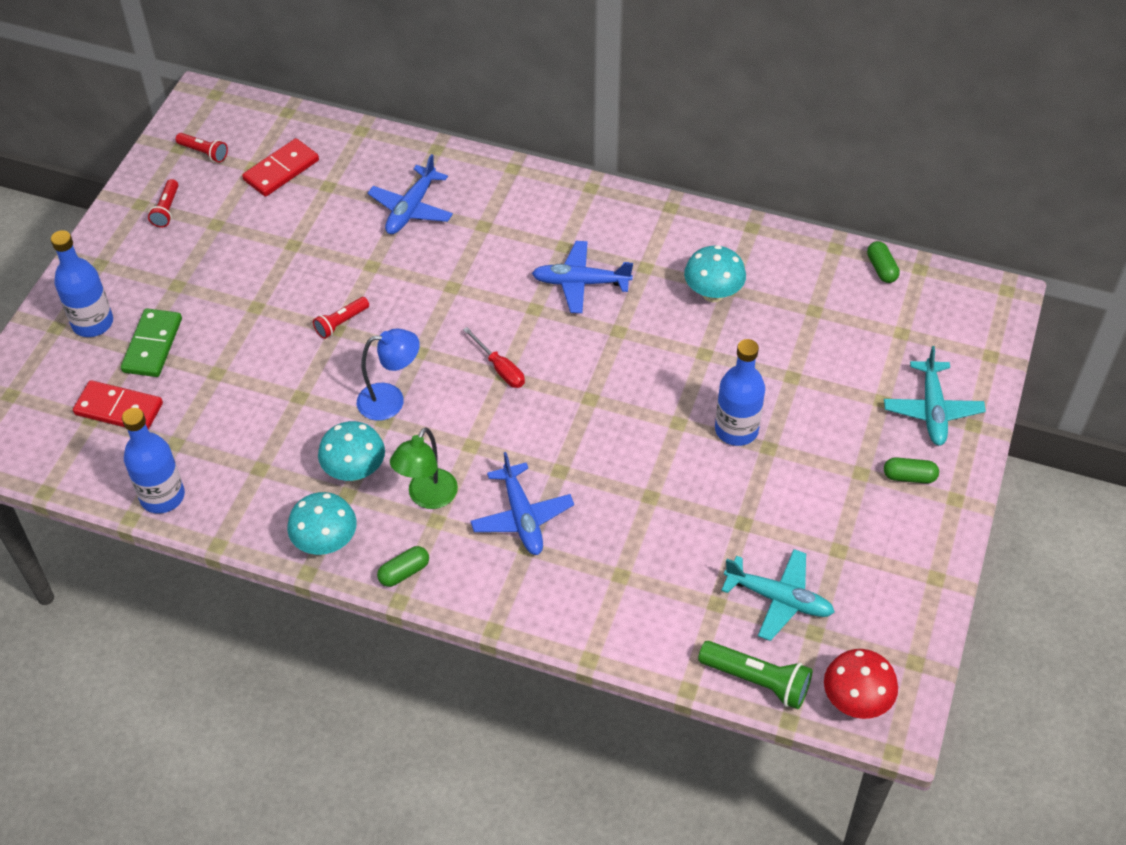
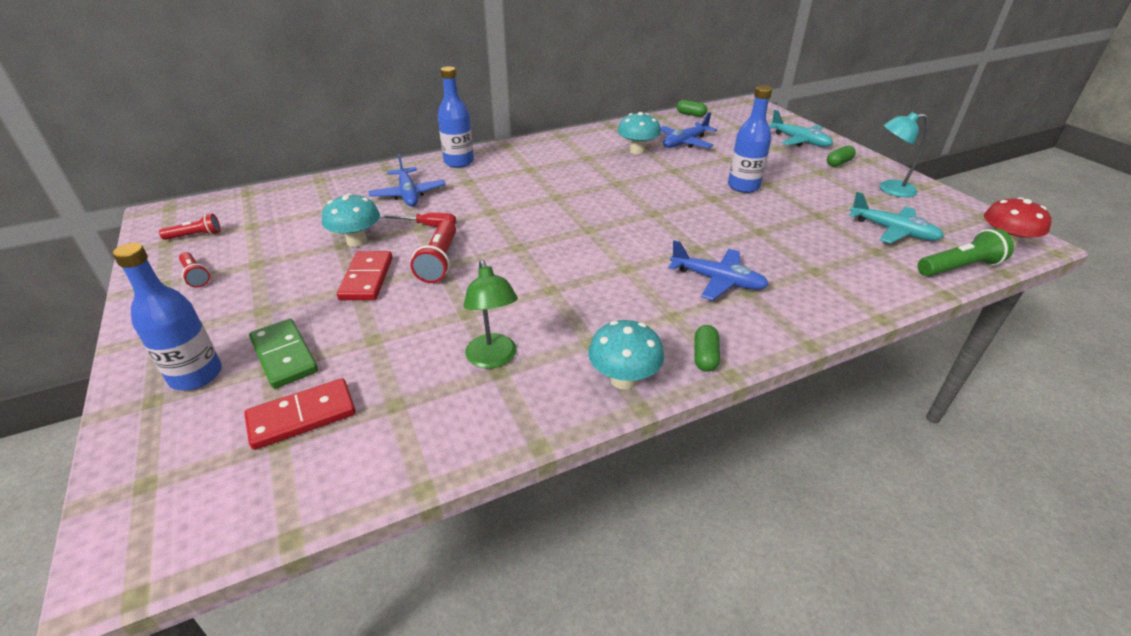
camera: 45 degrees left, 15 degrees down
blue bottle [122,408,185,514] -> blue bottle moved to [438,66,474,168]
red domino [242,138,319,197] -> red domino moved to [337,251,393,300]
red flashlight [313,297,369,339] -> red flashlight [410,221,456,283], size x1.61
turquoise mushroom [318,421,385,481] -> turquoise mushroom moved to [322,193,380,247]
blue lamp [357,329,420,421] -> none
green lamp [390,427,458,509] -> green lamp moved to [464,260,518,369]
red screwdriver [463,327,525,388] -> red screwdriver moved to [380,212,456,227]
blue plane [532,241,633,313] -> blue plane moved to [660,112,717,148]
turquoise plane [721,549,835,641] -> turquoise plane turned 60 degrees clockwise [849,192,944,244]
none -> turquoise lamp [879,112,928,197]

